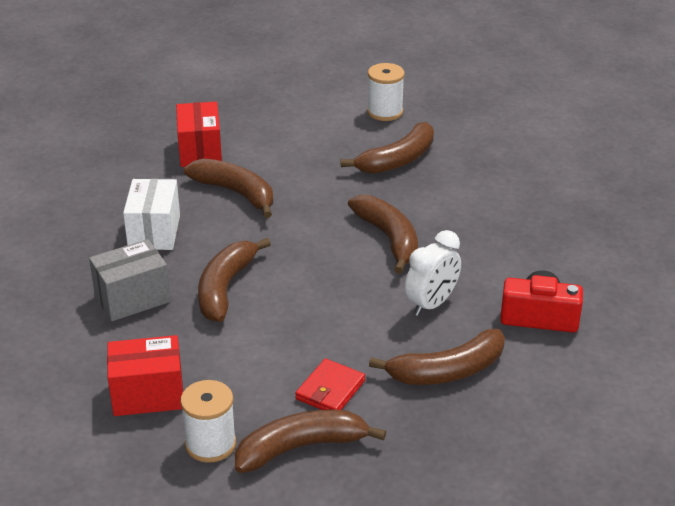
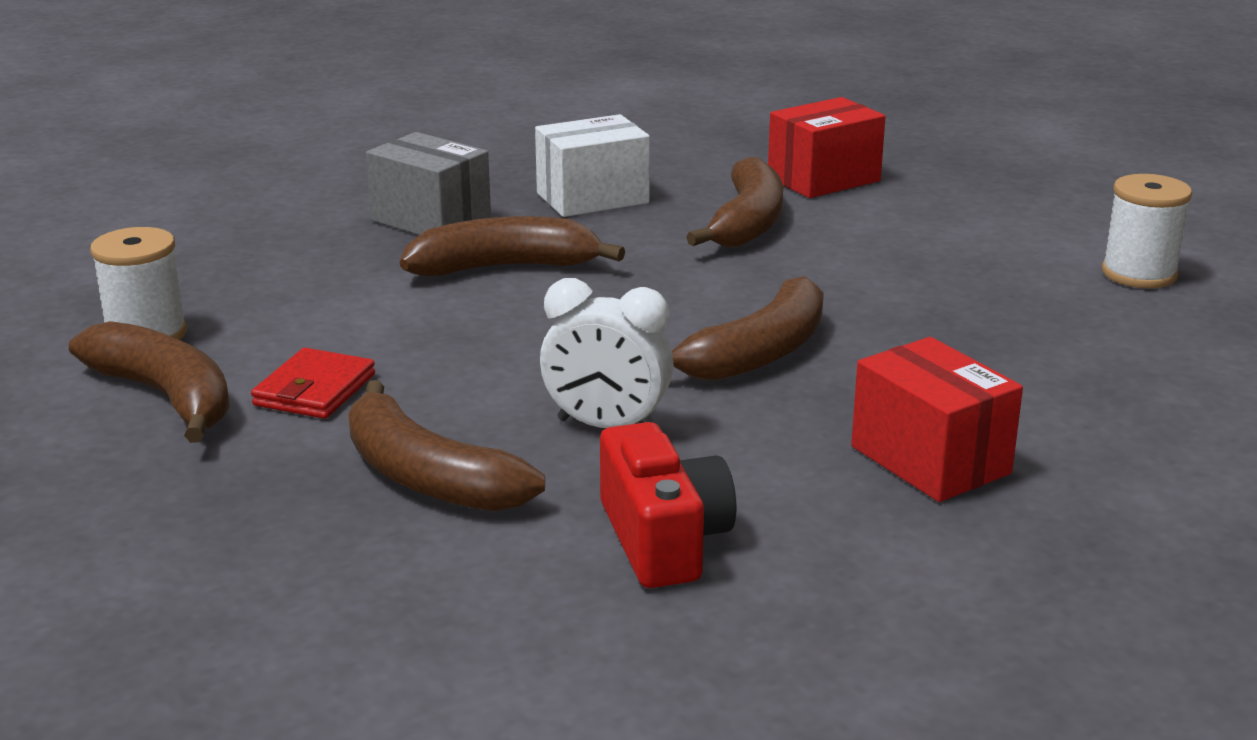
camera: 65 degrees right, 10 degrees down
red box [107,335,183,416] -> red box moved to [851,337,1023,502]
red wallet [295,359,365,410] -> red wallet turned 75 degrees counterclockwise [251,348,375,419]
brown banana [341,122,434,174] -> none

